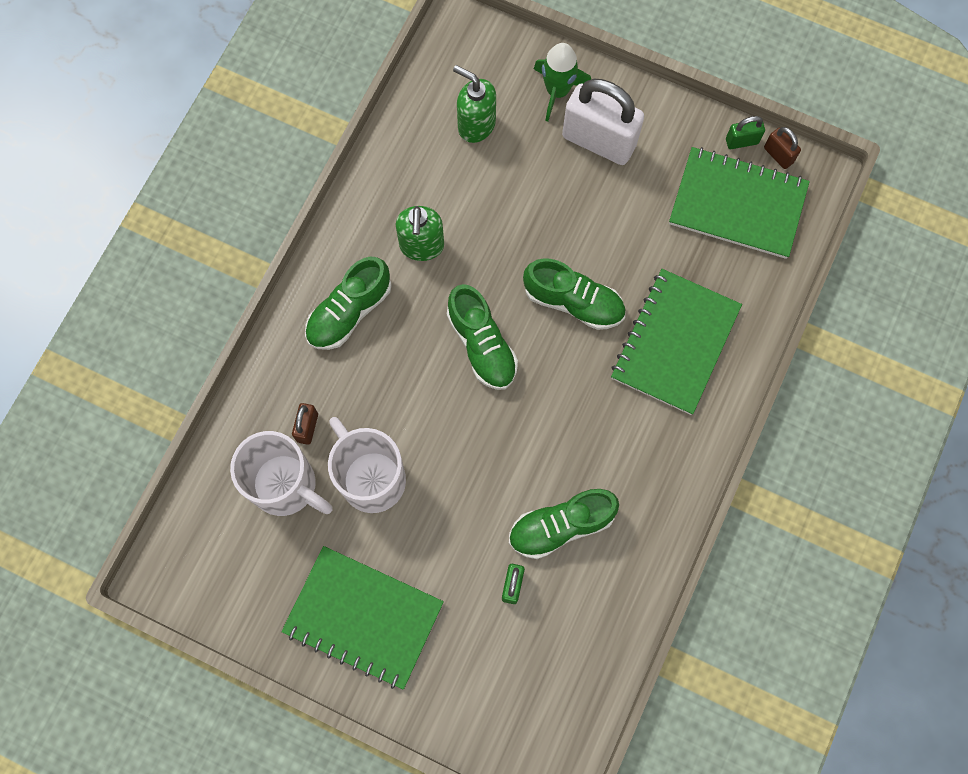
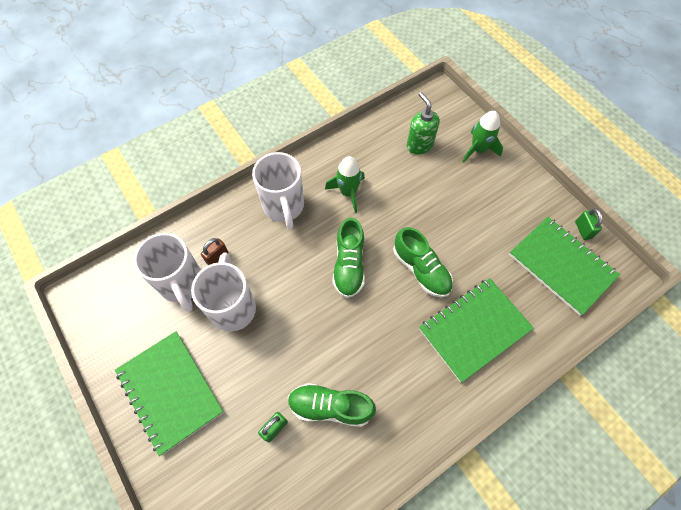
camera: 30 degrees right, 10 degrees down
green shoe [305,257,392,350] -> white mug [252,152,304,229]
green soap dispenser [396,206,444,261] -> green rocket [325,156,365,213]
white padlock [562,79,644,165] -> none
green padlock [726,116,765,149] -> green padlock turned 60 degrees clockwise [575,208,603,240]
brown padlock [764,127,801,169] -> none

